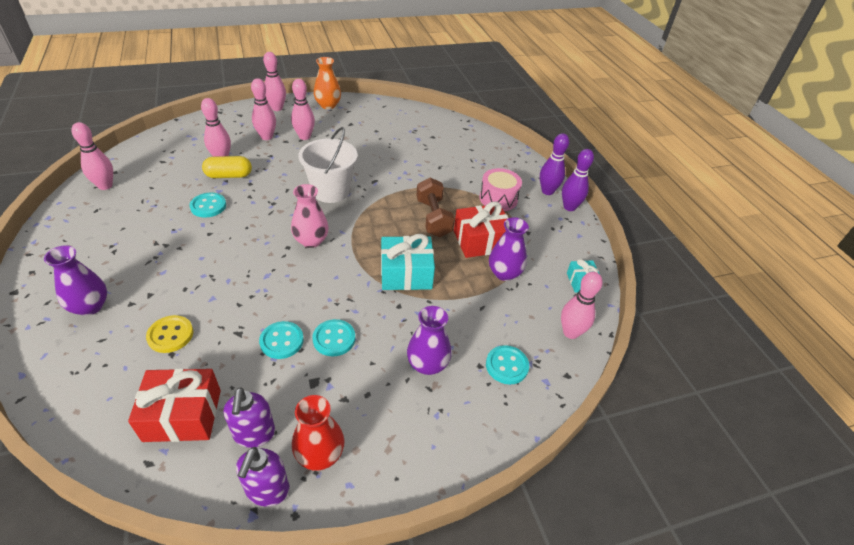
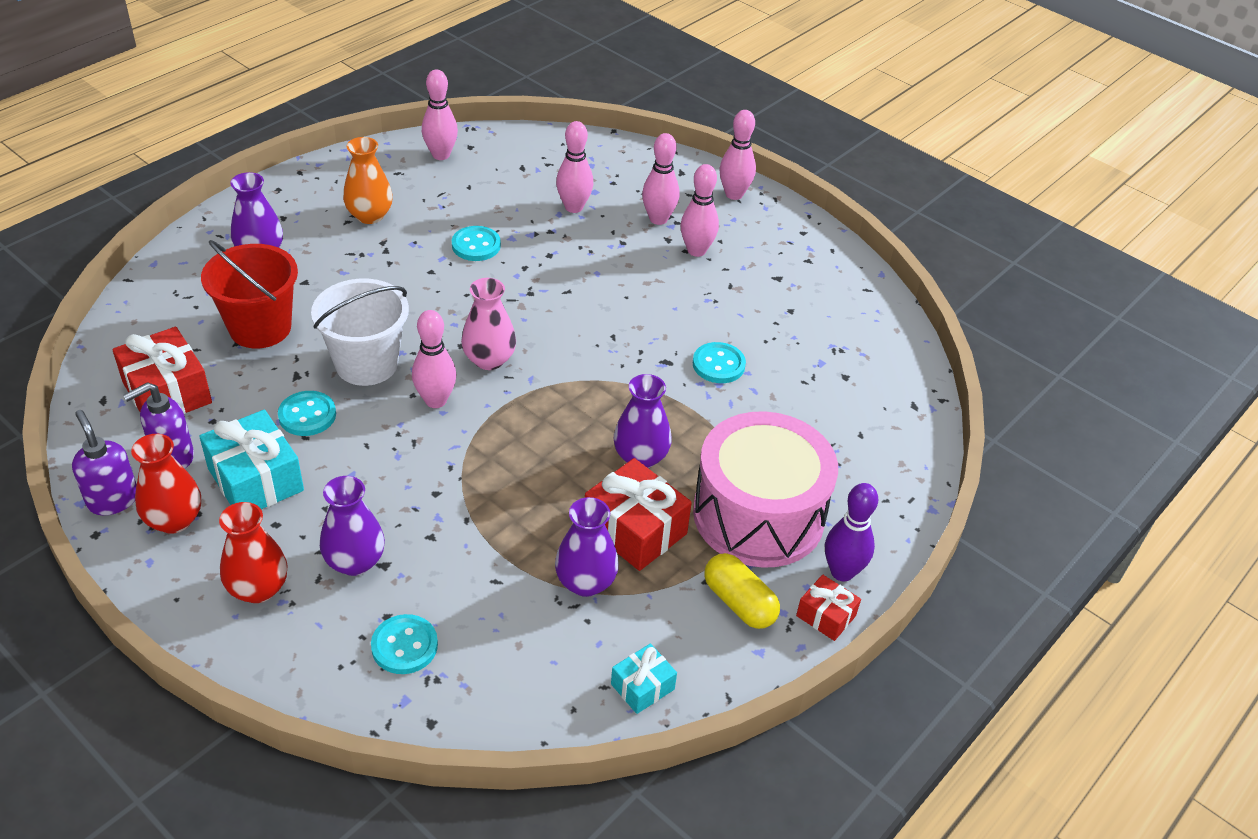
camera: 60 degrees right, 0 degrees up
yellow button [146,315,193,353] -> red bucket [201,240,298,349]
yellow capsule [202,156,252,178] -> yellow capsule moved to [704,553,780,629]
purple soap dispenser [236,447,290,507] -> purple soap dispenser turned 75 degrees clockwise [72,410,137,515]
white bucket [298,127,358,203] -> white bucket moved to [311,279,409,386]
turquoise button [312,319,355,356] -> turquoise button moved to [693,342,746,383]
orange vase [314,57,341,109] -> orange vase moved to [343,137,393,224]
turquoise gift [381,234,435,290] -> turquoise gift moved to [199,410,304,509]
brown dumbbell [417,178,455,237] -> purple vase [614,374,672,468]
pink drum [480,168,522,211] -> pink drum [693,411,838,568], size x1.85
pink bowling pin [561,271,603,339] -> pink bowling pin moved to [412,310,456,408]
purple bowling pin [562,149,594,211] -> red gift [796,575,861,641]
none -> red vase [219,502,288,603]

